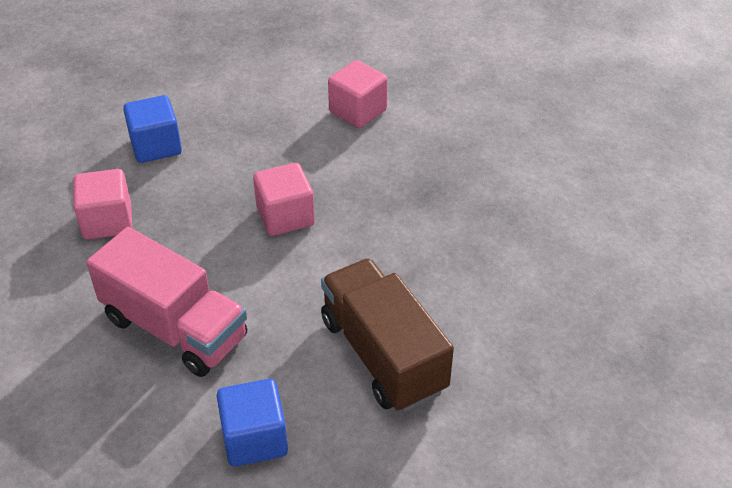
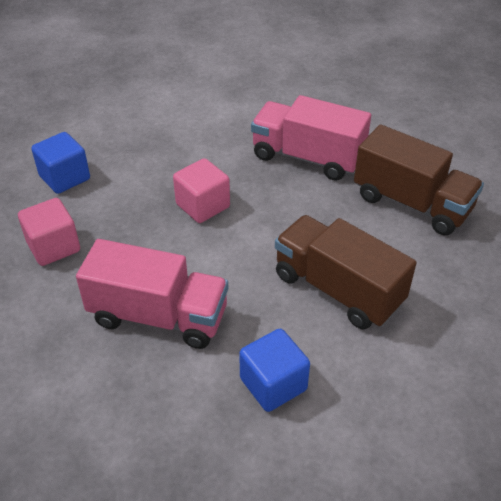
camera: 20 degrees left, 0 degrees up
pink cube [328,60,388,128] -> none
none -> pink truck [251,95,371,181]
none -> brown truck [354,125,484,235]

